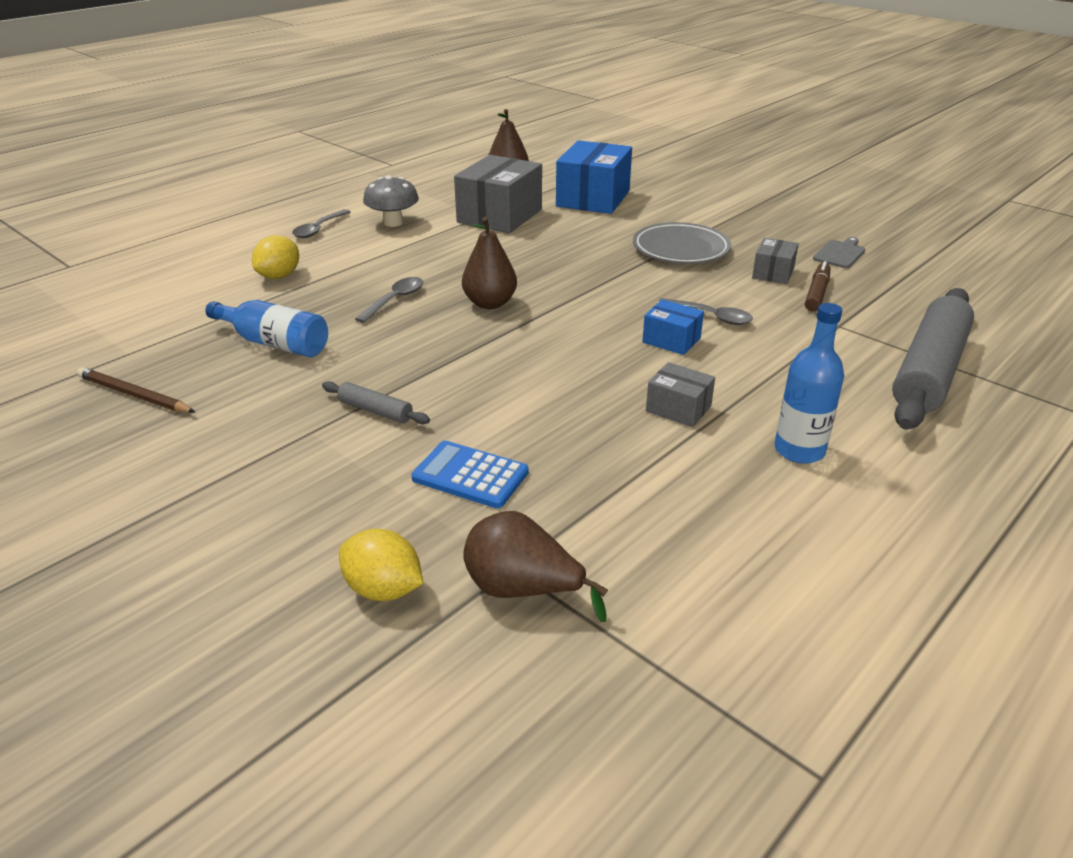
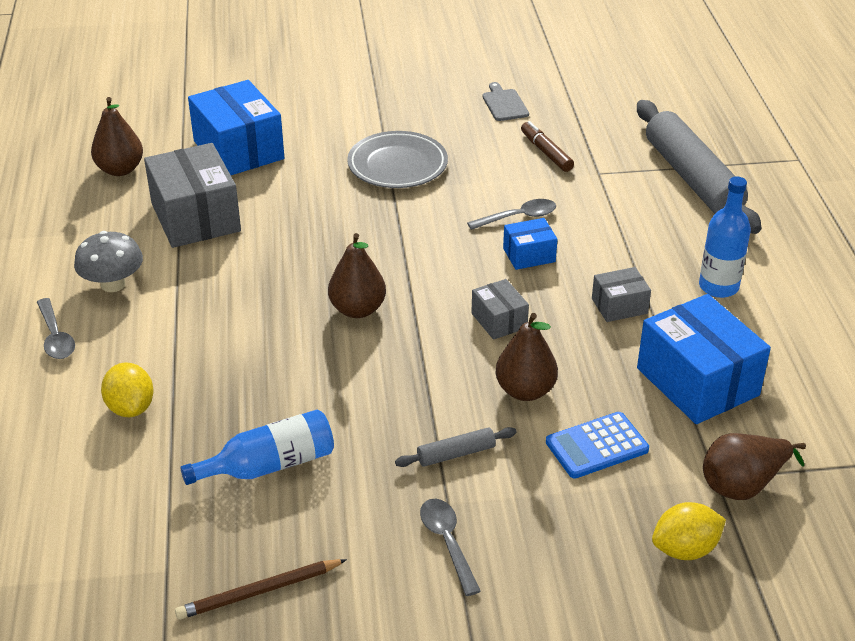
camera: 50 degrees left, 5 degrees up
grey spoon [355,277,423,323] -> grey spoon moved to [420,499,481,596]
grey box [752,238,799,284] -> grey box moved to [471,279,529,340]
none -> brown pear [495,313,558,401]
none -> blue box [637,294,771,424]

